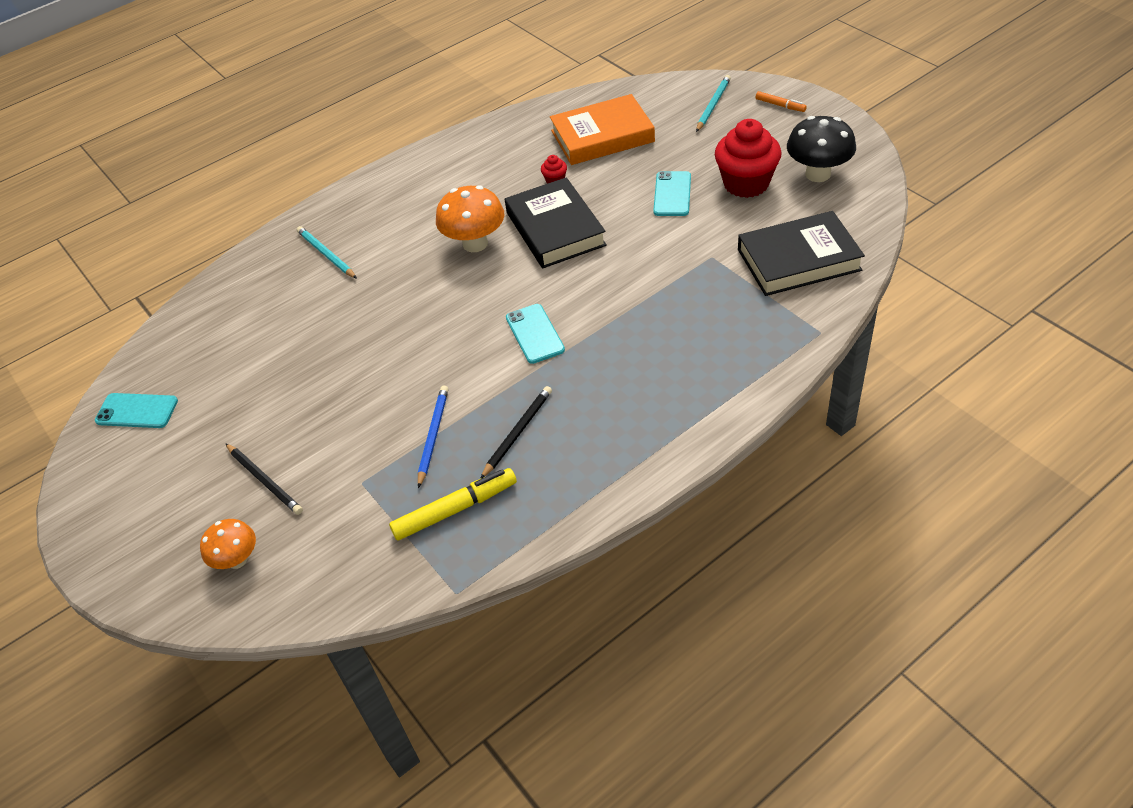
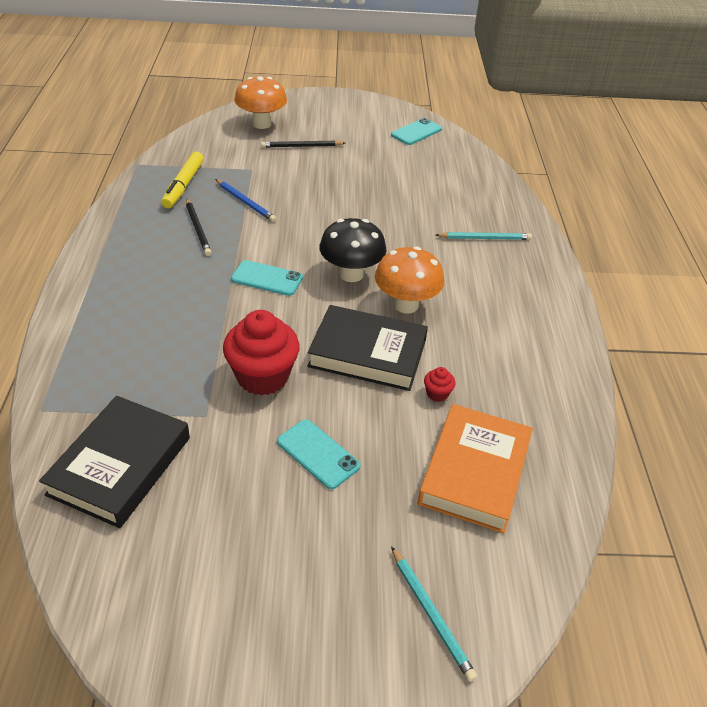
camera: 120 degrees right, 5 degrees down
orange mushroom [200,519,256,569] -> orange mushroom [235,76,287,129], size x1.59
red cupcake [715,119,781,198] -> red cupcake moved to [223,310,300,396]
orange marker [756,91,807,112] -> none
black mushroom [787,116,856,182] -> black mushroom moved to [319,218,386,282]

